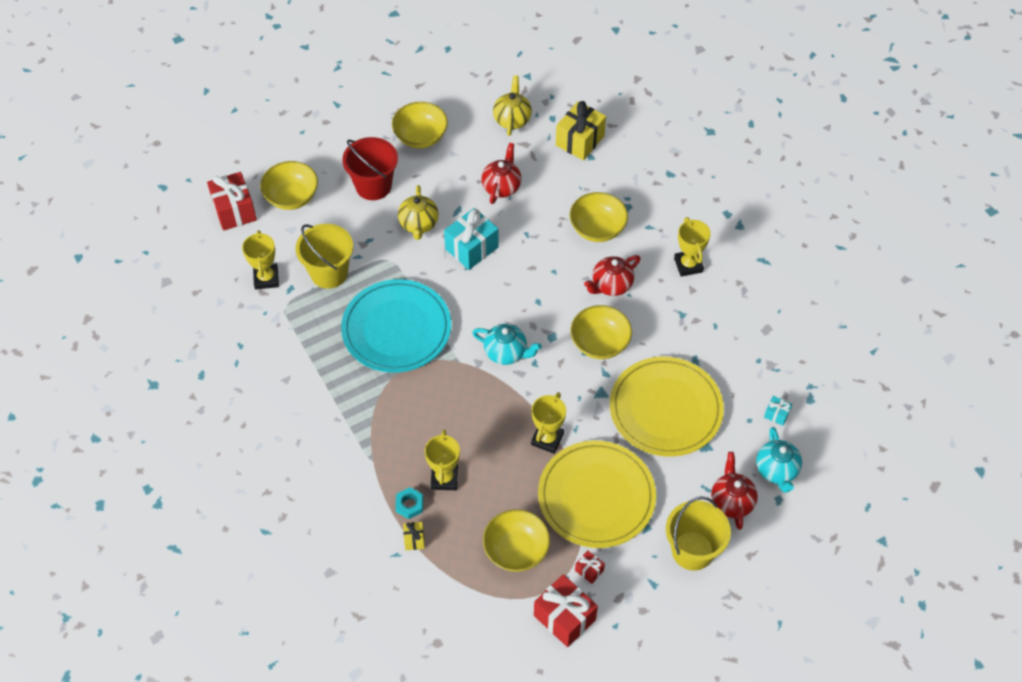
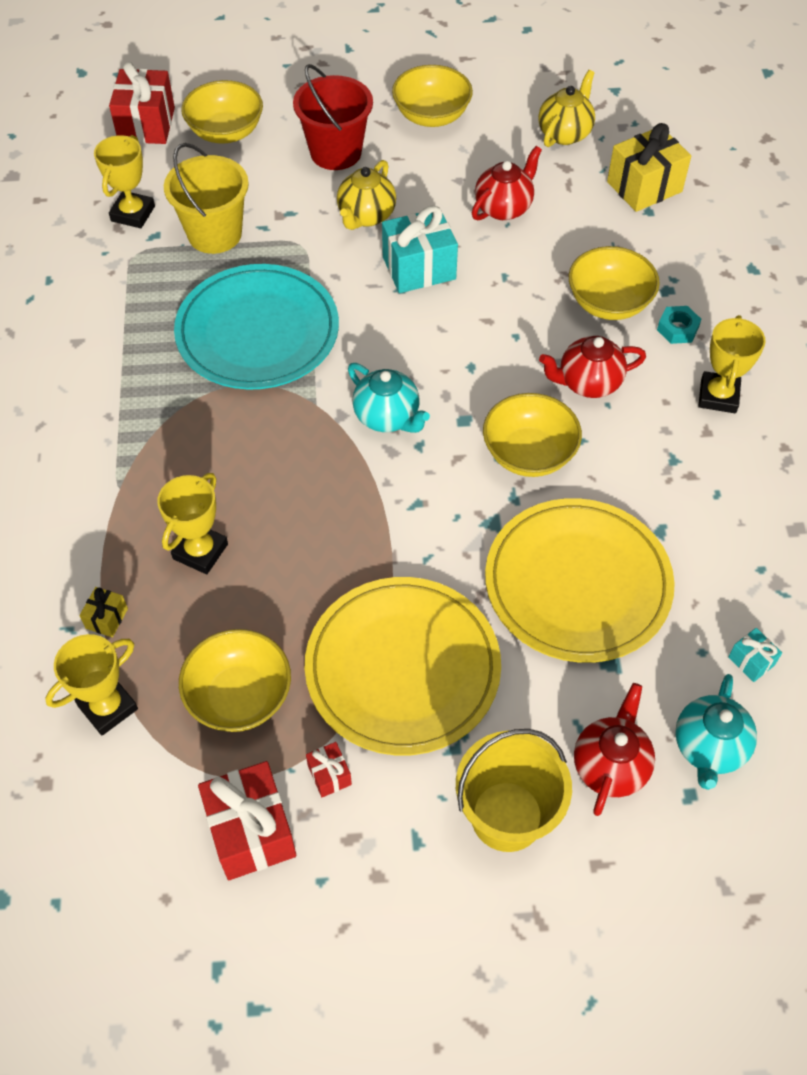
camera: 25 degrees right, 0 degrees up
turquoise nut [395,487,423,519] -> turquoise nut moved to [657,306,701,344]
yellow trophy [531,392,566,454] -> yellow trophy moved to [45,634,138,736]

